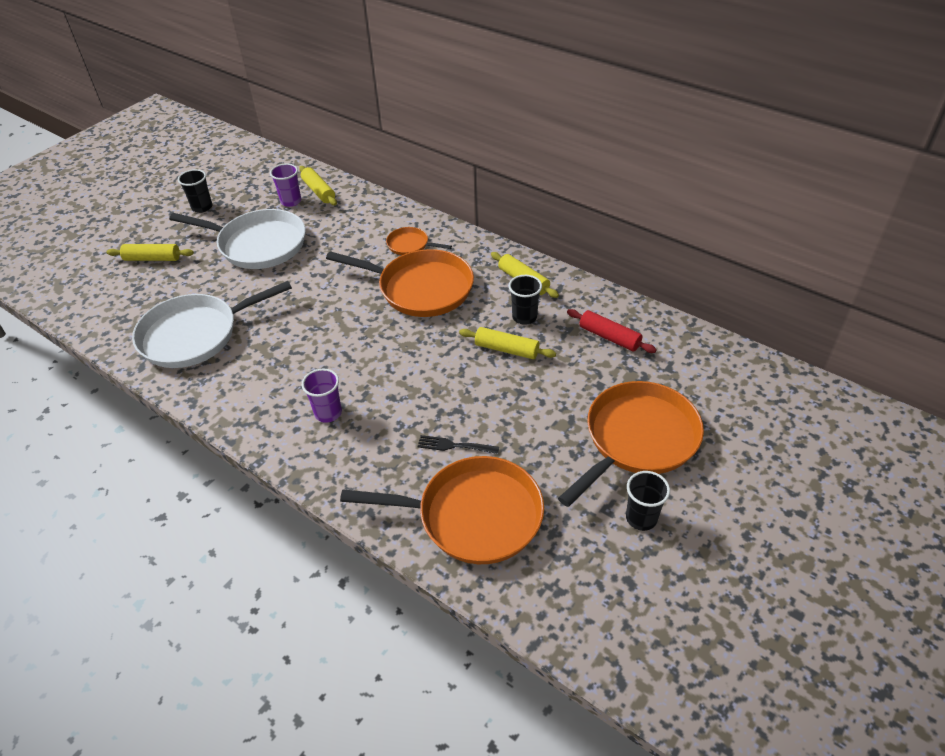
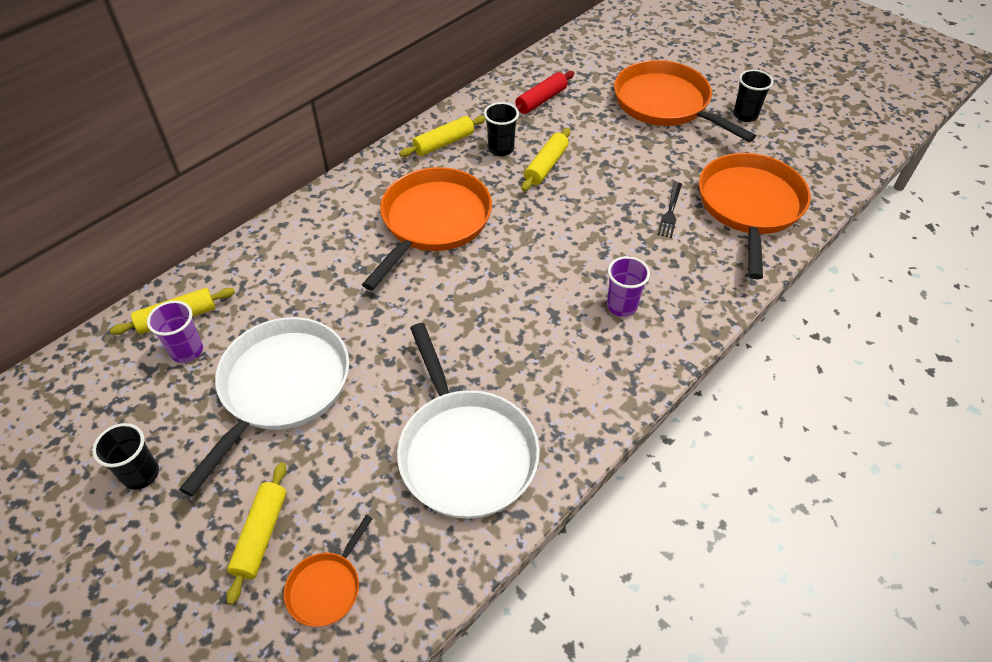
camera: 85 degrees left, 5 degrees up
orange pan [386,227,452,255] -> orange pan moved to [284,515,373,627]

